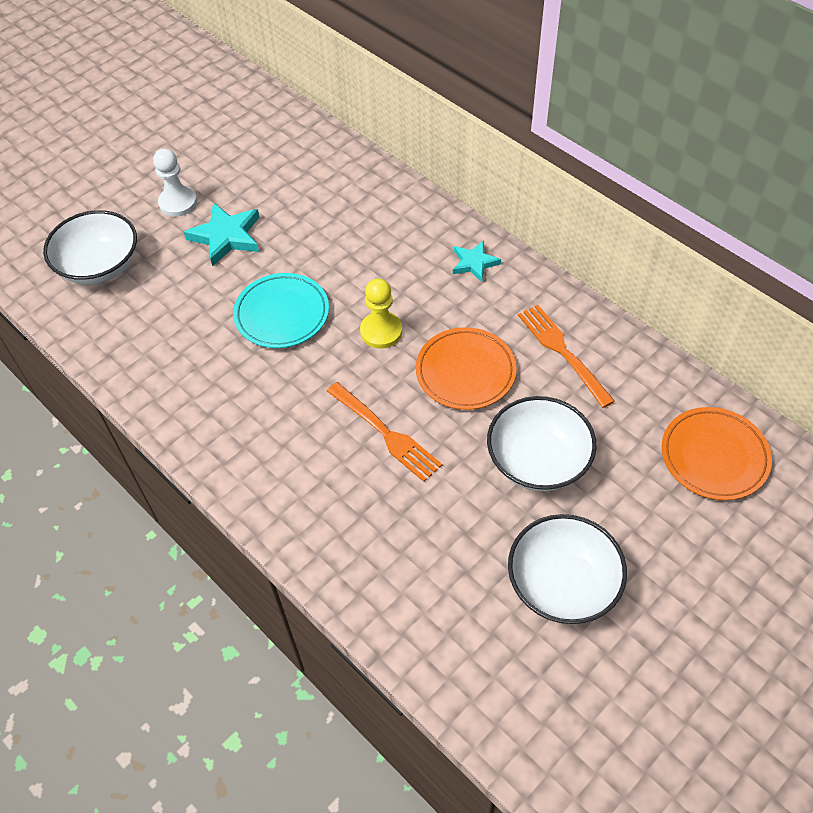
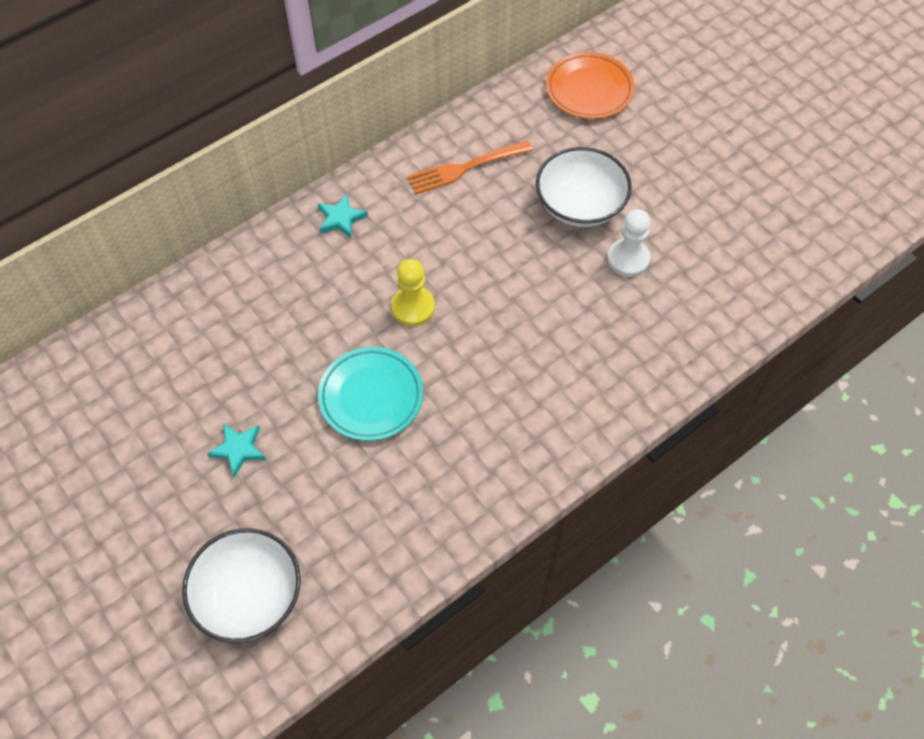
camera: 85 degrees left, 5 degrees up
white pawn [153,149,197,217] -> white pawn moved to [607,209,651,277]
turquoise star [184,202,259,266] -> turquoise star [207,423,266,477], size x0.63
orange fork [327,382,442,482] -> none
orange plate [416,327,517,410] -> none
white bowl [508,514,627,624] -> none

